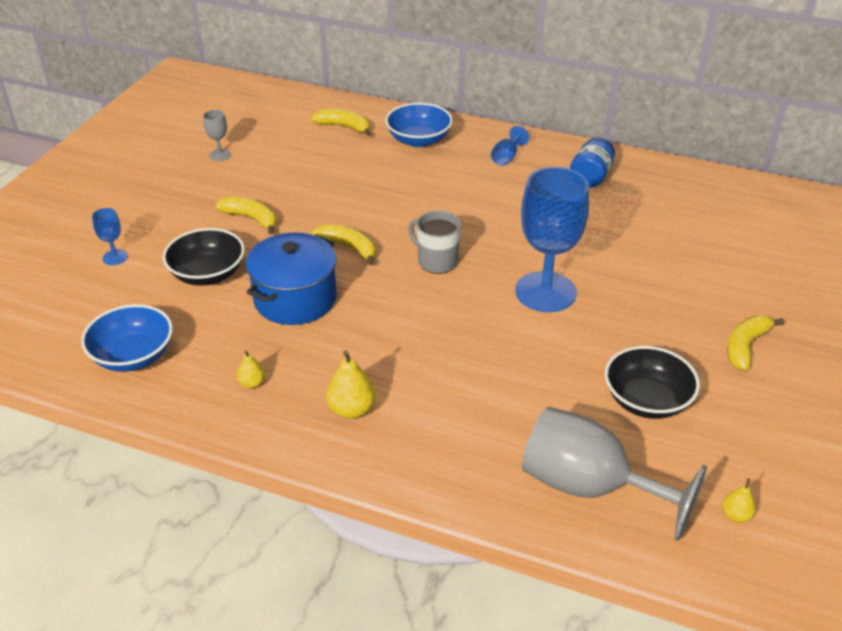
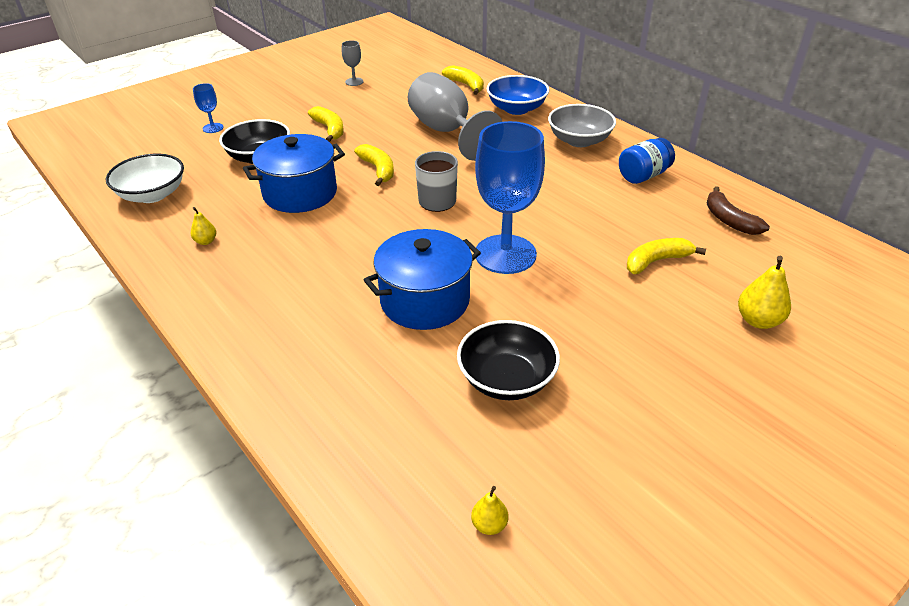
camera: 30 degrees right, 0 degrees up
blue bowl [81,304,173,372] -> white bowl [106,154,184,203]
yellow pear [326,350,376,419] -> yellow pear moved to [738,256,791,329]
blue goblet [491,126,529,166] -> grey bowl [548,104,616,147]
grey goblet [522,407,707,541] -> grey goblet moved to [408,72,503,161]
yellow banana [727,316,784,371] -> yellow banana moved to [627,238,706,274]
none -> blue pot [364,229,481,330]
none -> brown banana [706,186,770,235]

